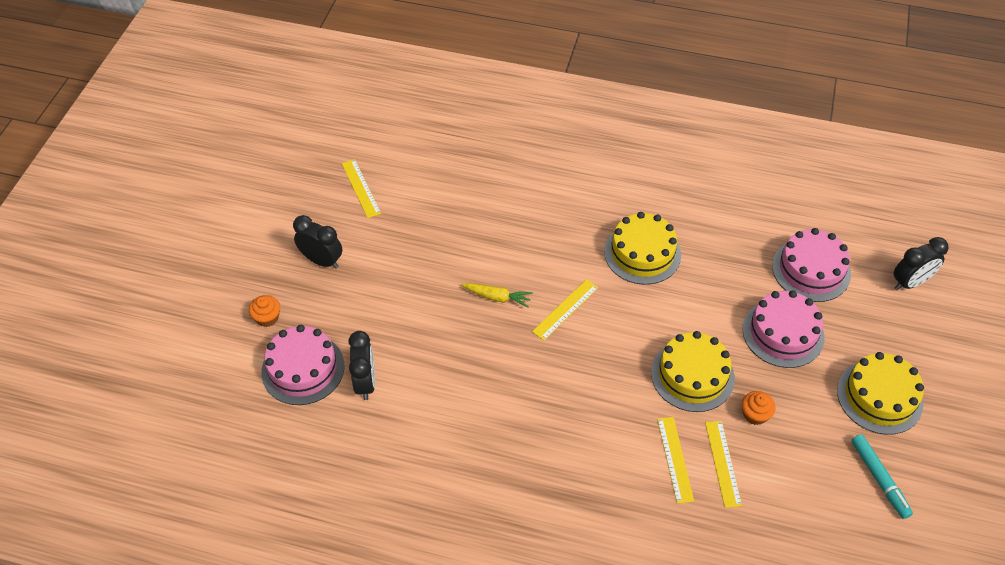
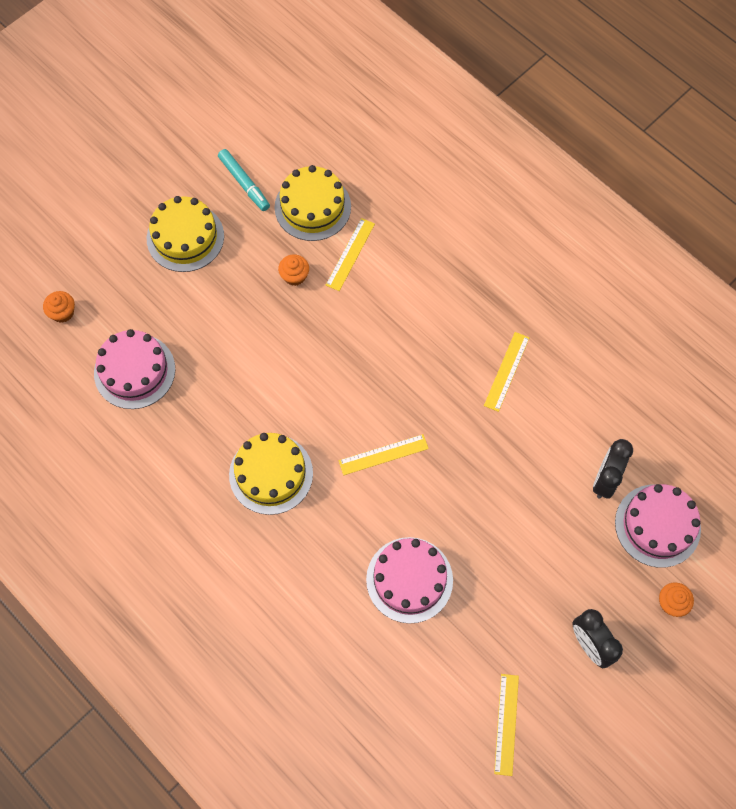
camera: 150 degrees left, 15 degrees up
yellow carrot [462,283,533,308] -> none
yellow cake [651,331,735,412] -> yellow cake moved to [274,165,351,241]
yellow ruler [657,417,694,504] -> yellow ruler moved to [484,332,530,412]
pink cake [742,290,824,368] -> pink cake moved to [366,537,453,624]
turquoise marker [851,434,913,519] -> turquoise marker turned 135 degrees clockwise [218,149,270,211]
black clock [893,237,949,290] -> orange cupcake [43,291,75,323]

